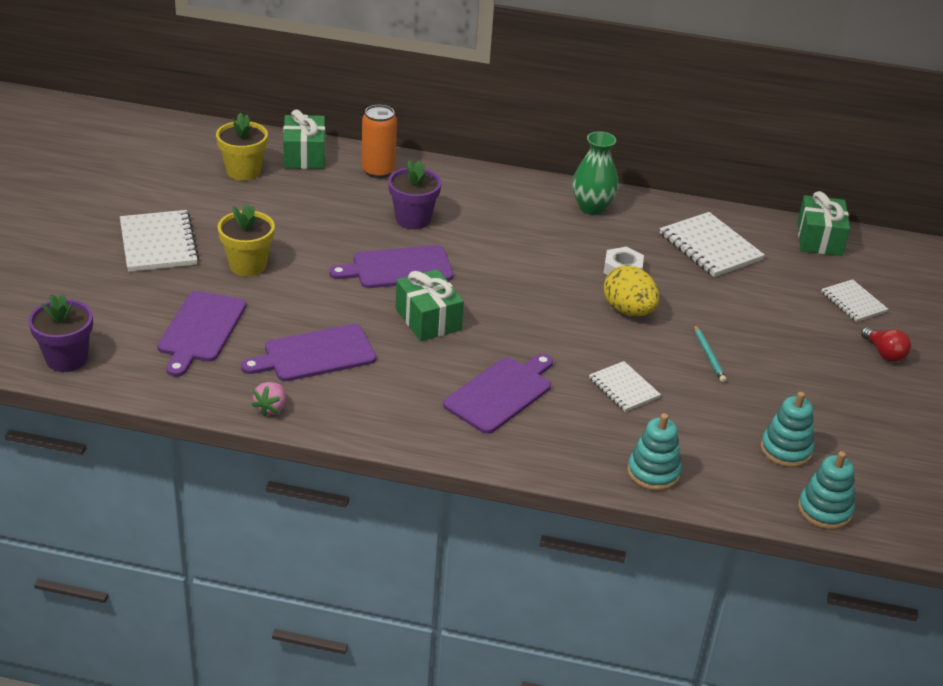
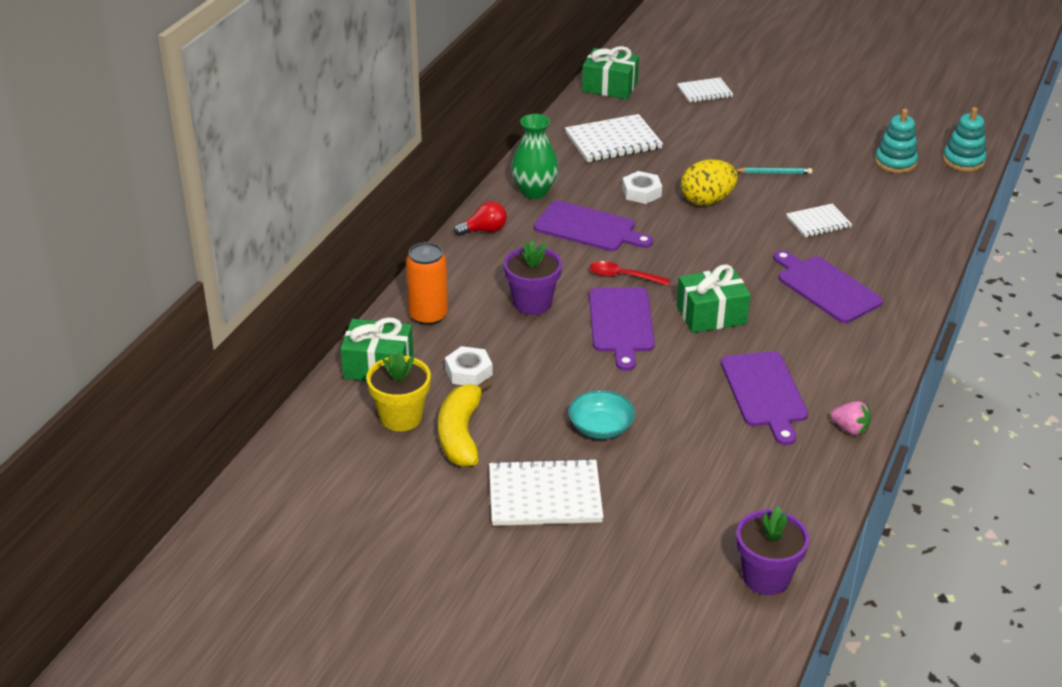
camera: 75 degrees left, 0 degrees up
purple cutting board [157,291,246,377] -> purple cutting board moved to [534,200,653,251]
yellow flower pot [218,203,275,276] -> turquoise bowl [568,390,635,439]
turquoise stacking toy [627,413,682,491] -> none
red light bulb [861,327,911,362] -> red light bulb moved to [454,201,507,236]
none -> yellow banana [438,379,492,467]
none -> white nut [445,346,493,386]
none -> red spoon [589,261,670,286]

